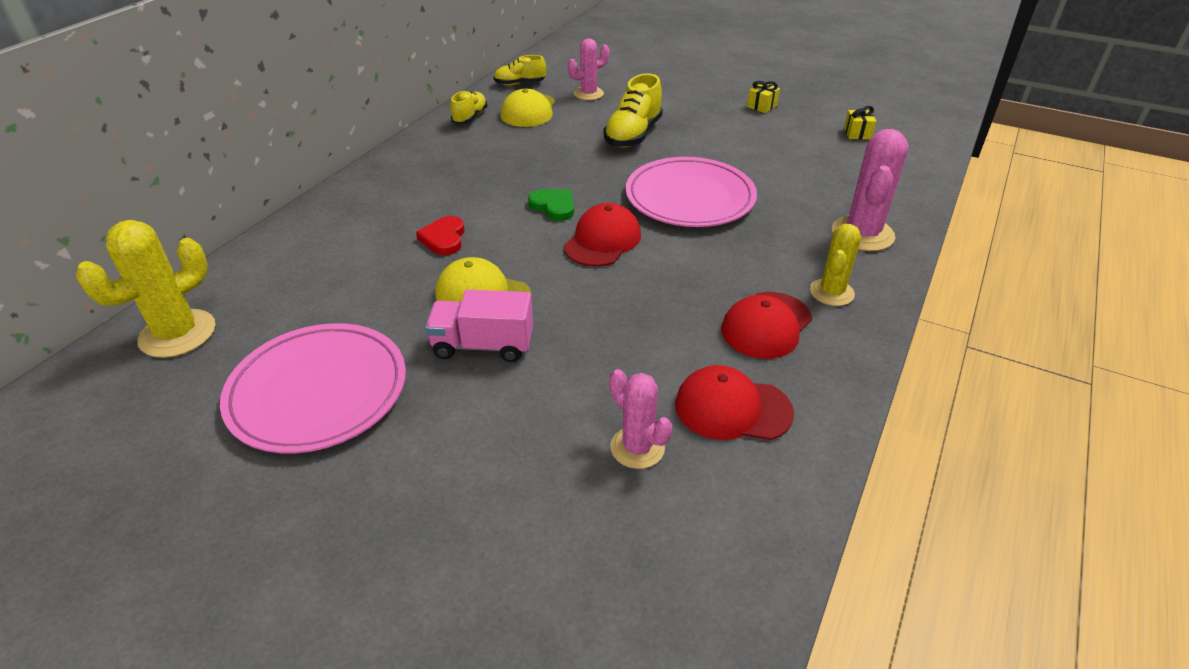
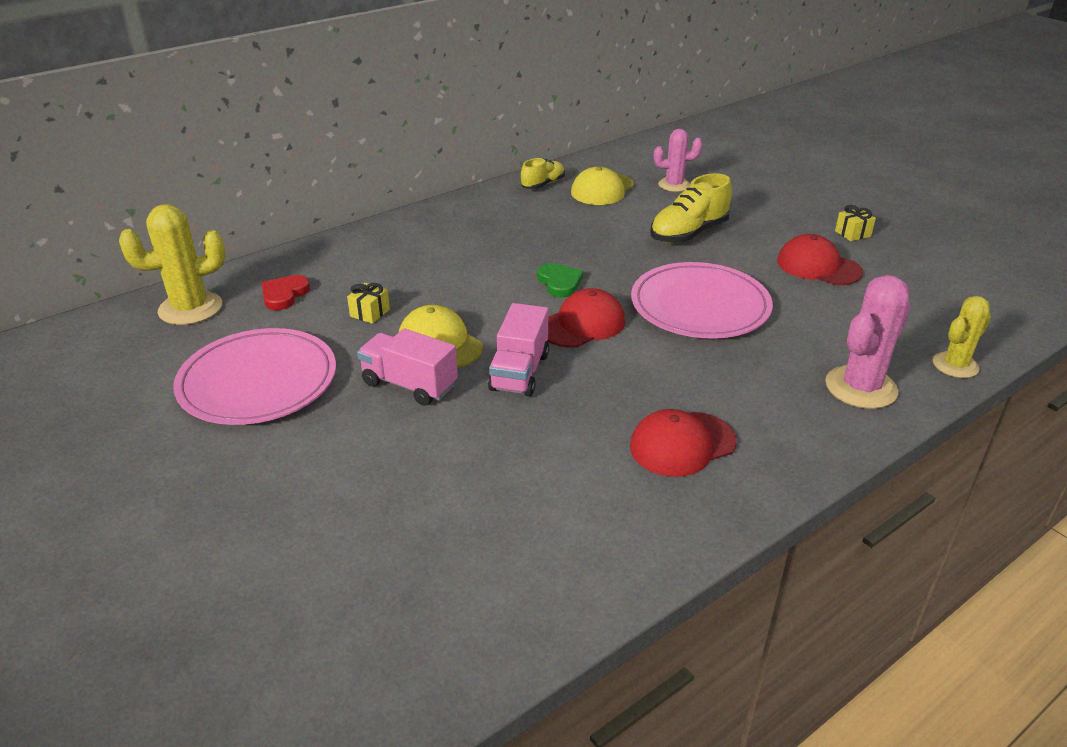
camera: 25 degrees right, 5 degrees down
red heart [416,216,465,255] -> red heart moved to [262,275,310,310]
yellow shoe [494,55,546,85] -> none
pink cactus [609,369,672,469] -> none
red cap [675,365,794,440] -> red cap moved to [777,234,863,285]
yellow cactus [810,224,861,306] -> yellow cactus moved to [933,296,991,378]
yellow gift [844,106,877,139] -> yellow gift moved to [347,283,390,324]
none -> pink truck [488,303,549,396]

